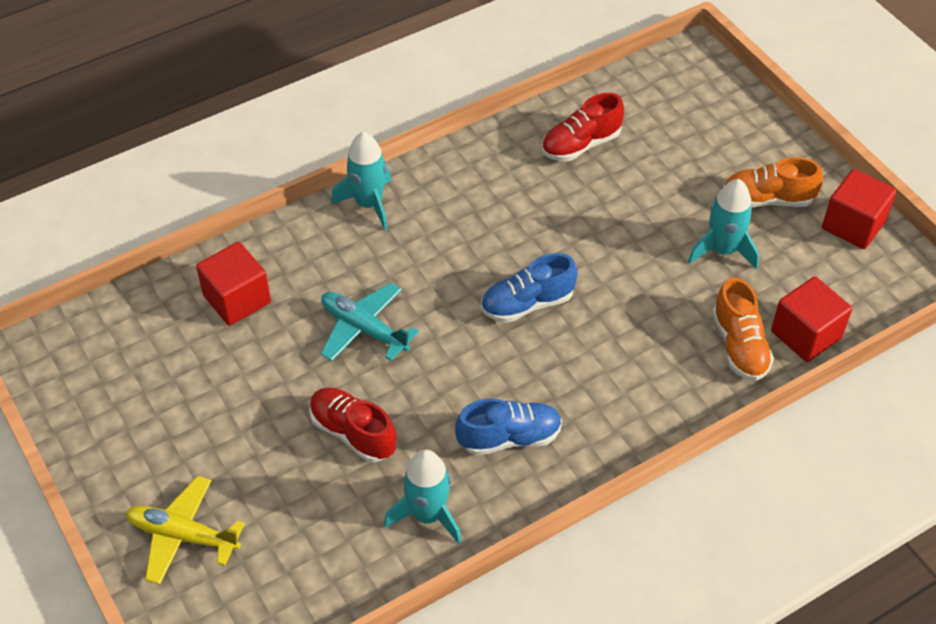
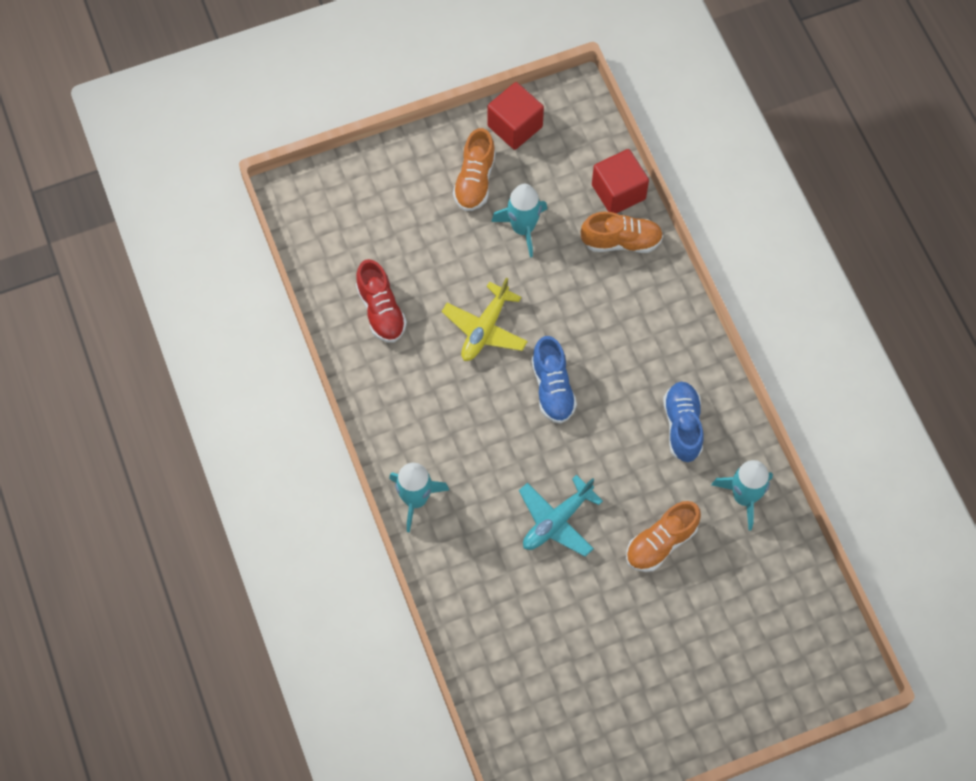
camera: 80 degrees left, 15 degrees up
yellow plane [126,476,245,585] -> yellow plane moved to [442,278,528,361]
red cube [196,242,271,326] -> none
red shoe [309,388,397,462] -> orange shoe [626,501,701,572]

